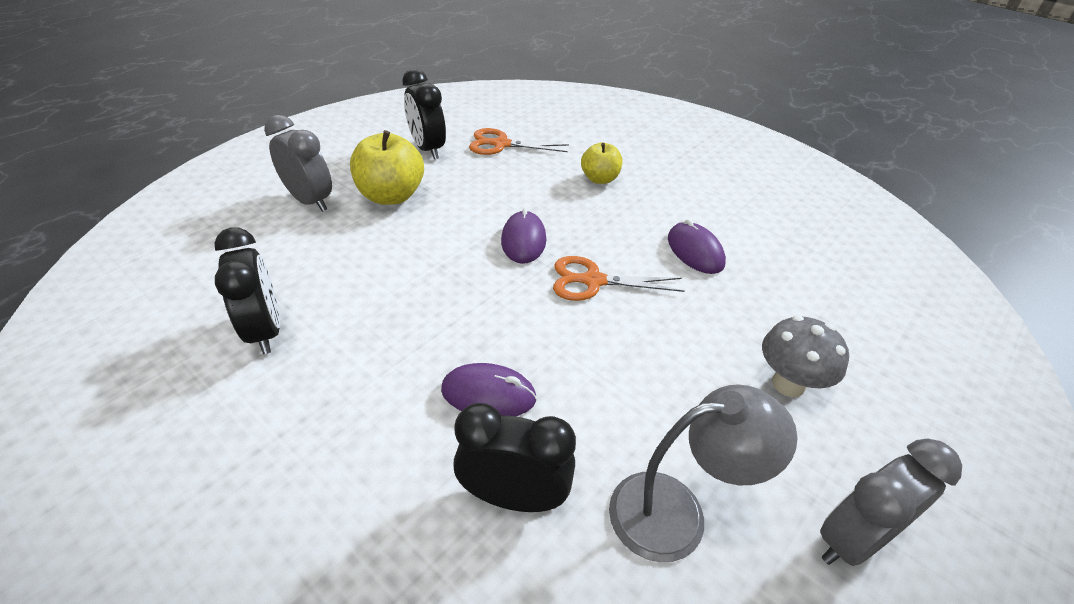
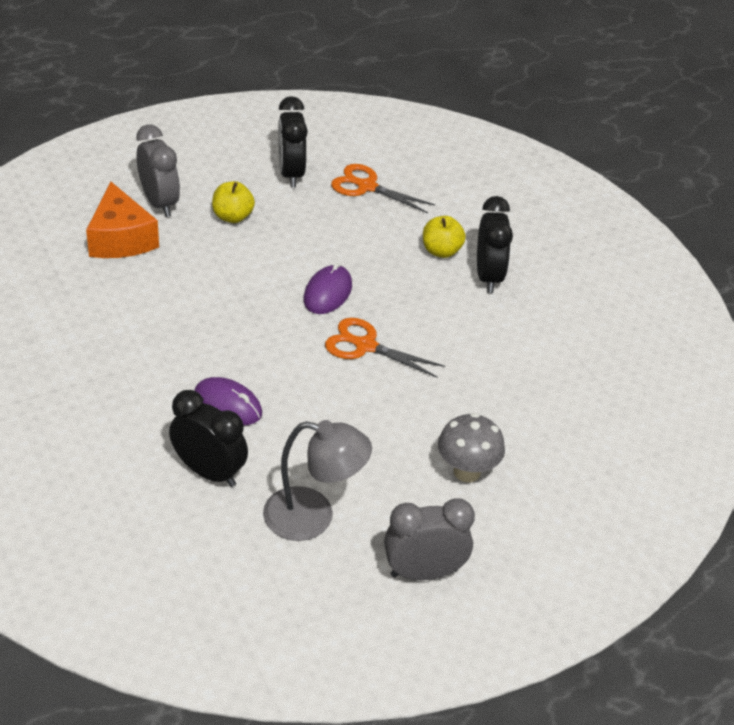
camera: 20 degrees right, 0 degrees up
black clock [215,227,280,354] -> black clock moved to [477,196,513,293]
yellow apple [350,130,424,205] -> yellow apple [212,181,255,223], size x0.62
purple mouse [668,219,726,274] -> none
none -> orange cheese [86,182,159,258]

